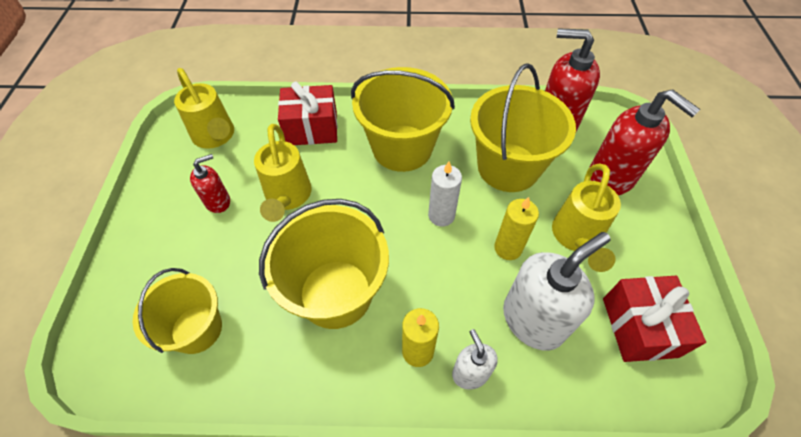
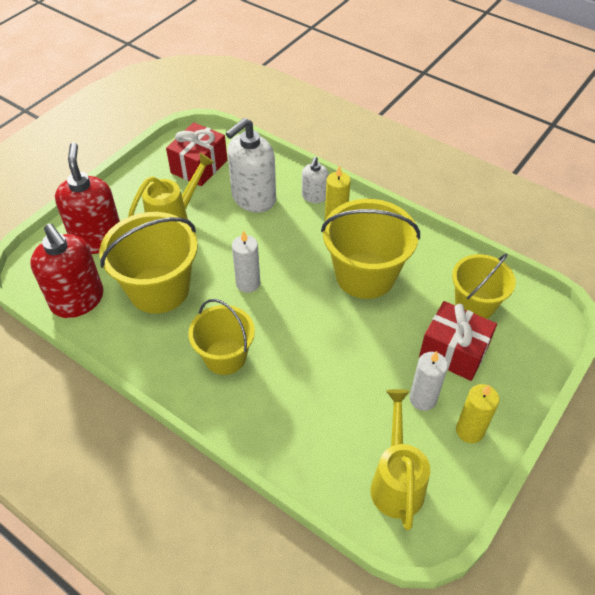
camera: 145 degrees left, 5 degrees down
red soap dispenser [190,154,230,213] -> white candle [410,351,448,411]
yellow watering can [254,124,312,222] -> none
red gift [278,82,338,145] -> red gift moved to [419,301,497,381]
yellow bucket [351,67,455,172] -> yellow bucket [188,299,255,375], size x0.65
yellow candle [494,197,539,260] -> yellow candle moved to [456,384,499,443]
white soap dispenser [503,232,610,351] -> white soap dispenser turned 45 degrees counterclockwise [226,118,276,213]

